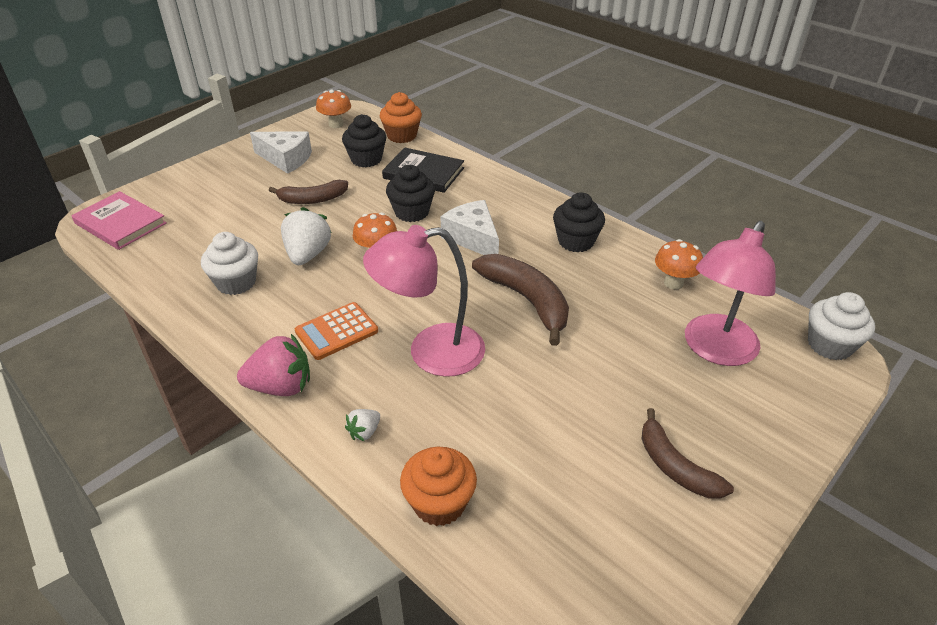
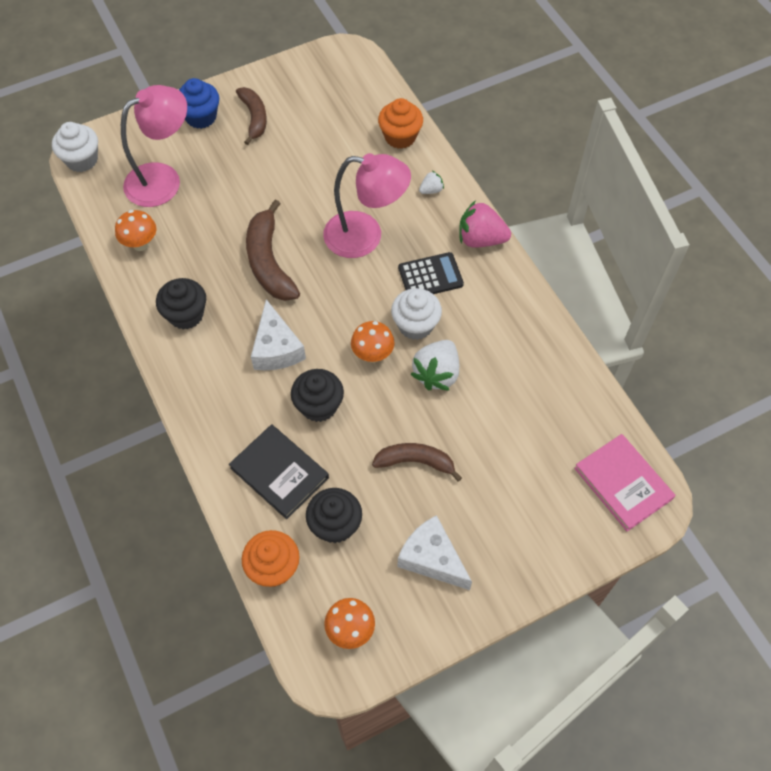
camera: 160 degrees left, 20 degrees up
white cupcake [201,232,258,295] -> white cupcake moved to [391,288,442,340]
orange calculator [295,302,378,360] -> black calculator [398,252,464,294]
none -> blue cupcake [179,78,219,129]

